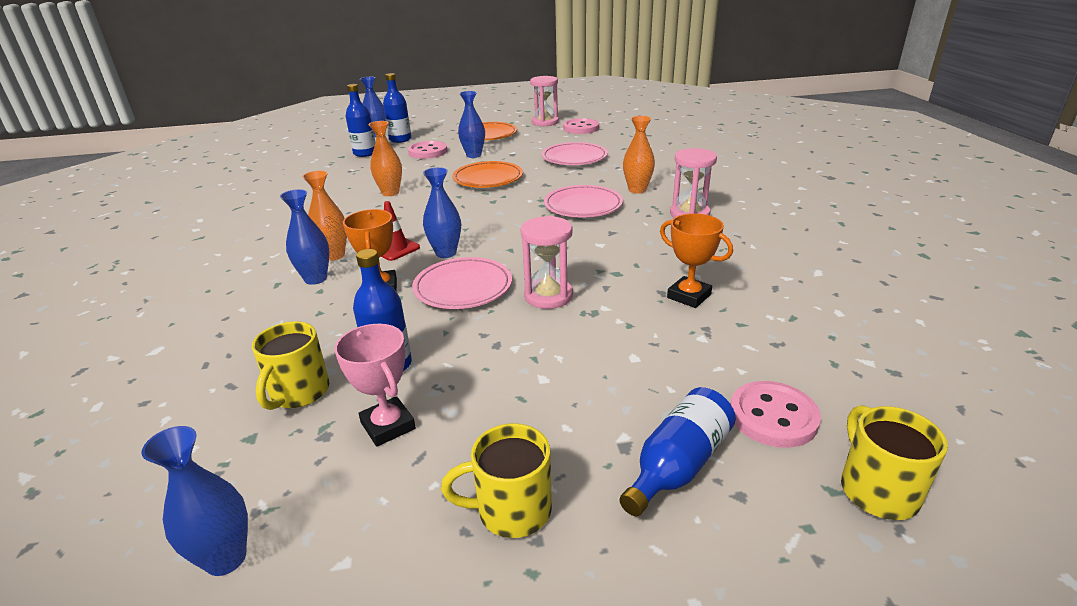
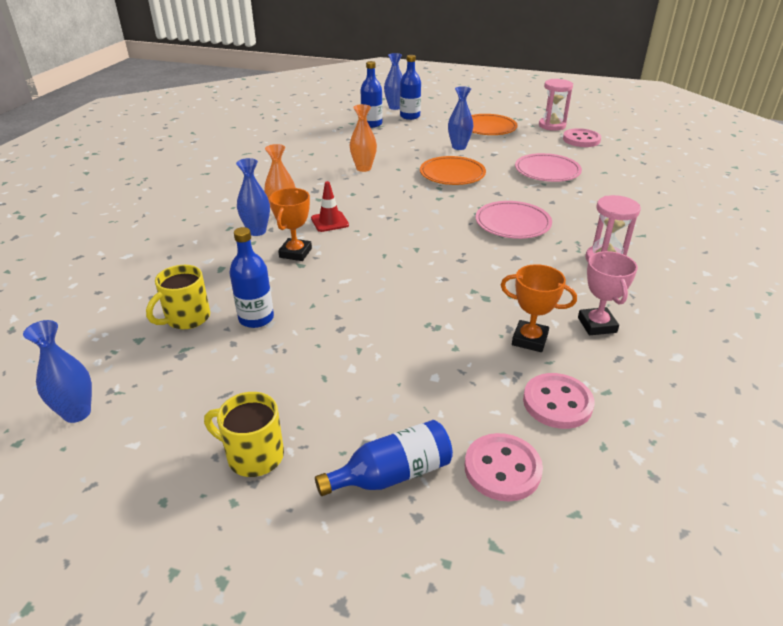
camera: 25 degrees right, 5 degrees up
pink trophy [335,324,416,447] -> pink trophy moved to [578,251,638,335]
pink button [408,141,448,159] -> pink button moved to [523,373,594,429]
pink plate [412,257,512,309] -> none
blue vase [423,167,461,258] -> none
pink hourglass [520,216,573,309] -> none
orange vase [623,116,655,194] -> none
orange trophy [660,213,733,308] -> orange trophy turned 45 degrees counterclockwise [501,264,577,352]
yellow mug [841,405,948,520] -> none

